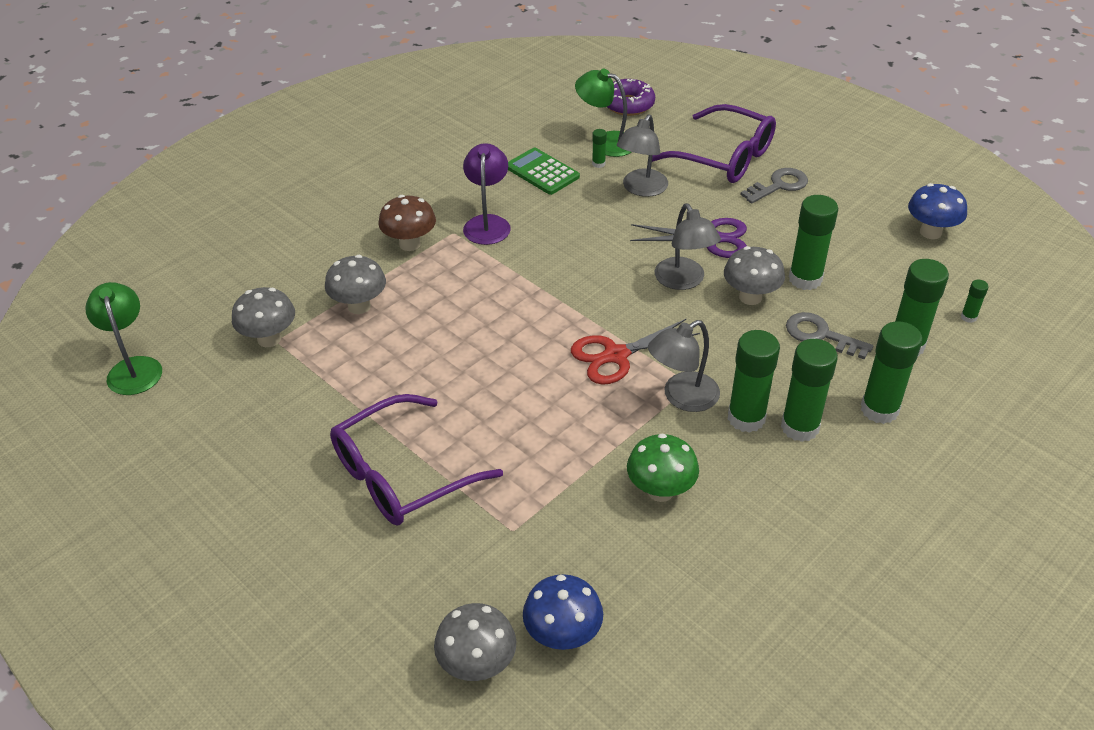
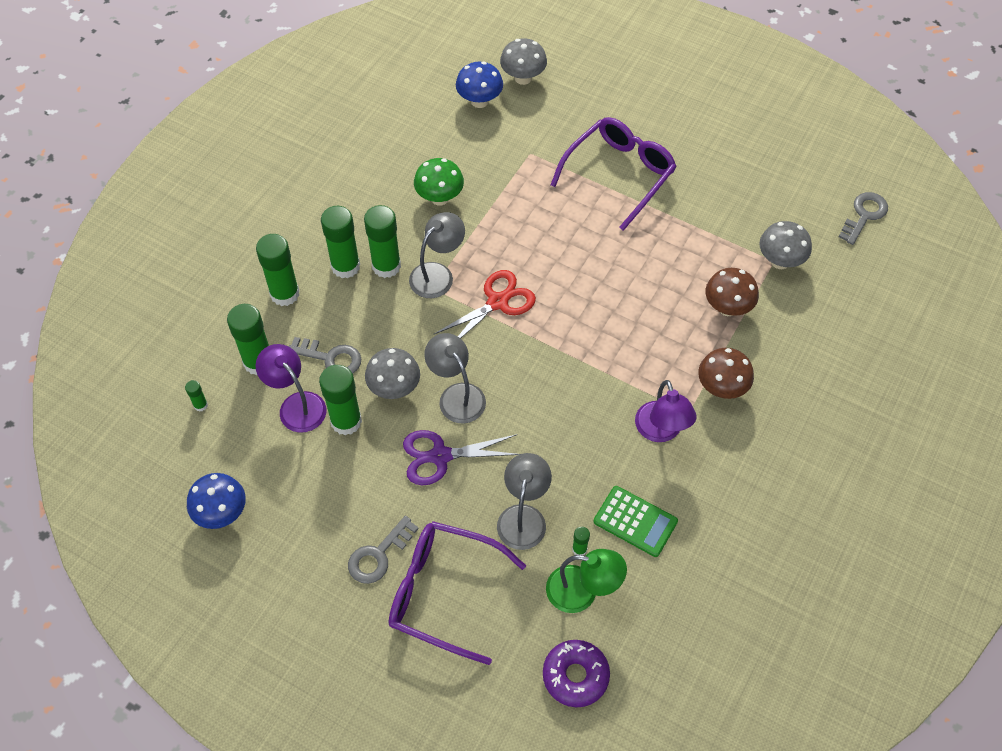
camera: 165 degrees right, 15 degrees up
green lamp [85,282,162,395] -> grey key [839,192,888,245]
grey mushroom [325,255,386,314] -> brown mushroom [705,268,759,316]
none -> purple lamp [255,344,326,433]

